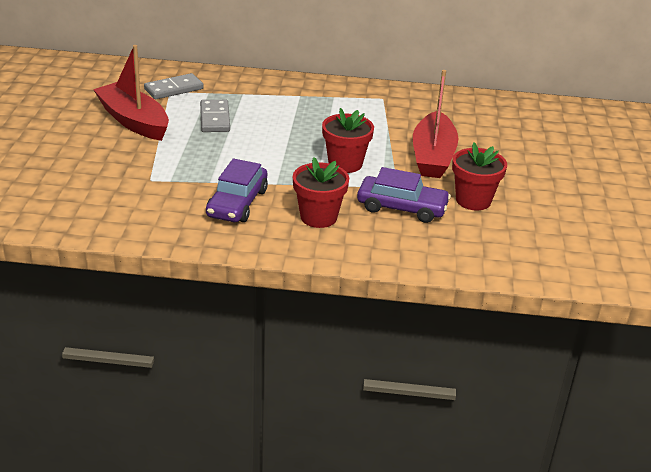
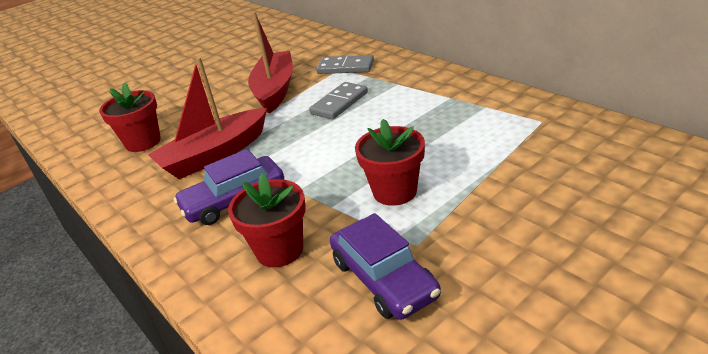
camera: 50 degrees right, 0 degrees up
red boat [413,70,459,178] -> red boat moved to [148,57,267,179]
red flower pot [452,142,507,210] -> red flower pot moved to [99,83,161,152]

